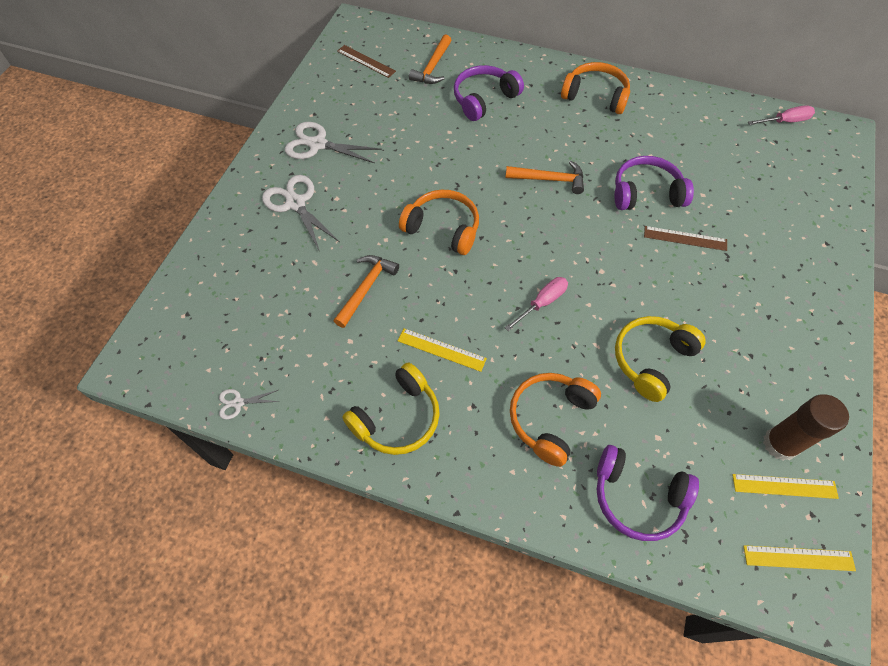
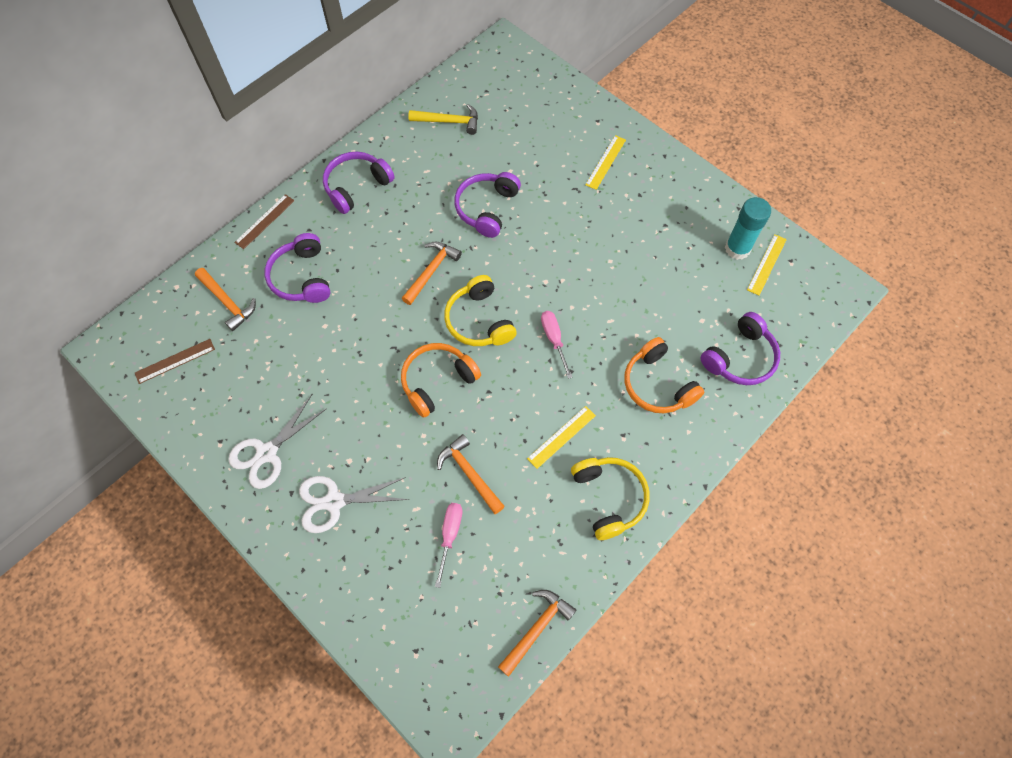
camera: 65 degrees left, 5 degrees up
white scissors [219,389,280,419] -> orange hammer [498,590,577,677]
orange headphones [561,62,630,114] -> purple headphones [323,152,395,214]
yellow headphones [615,316,706,402] -> yellow headphones moved to [444,275,517,346]
brown ruler [644,226,727,251] -> brown ruler moved to [234,194,295,249]
yellow ruler [743,545,856,571] -> yellow ruler moved to [585,135,626,190]
pink screwdriver [748,105,815,125] -> pink screwdriver moved to [435,503,462,588]
brown glue stick [763,394,849,461] -> turquoise glue stick [725,197,771,260]
none -> yellow hammer [408,104,478,135]

